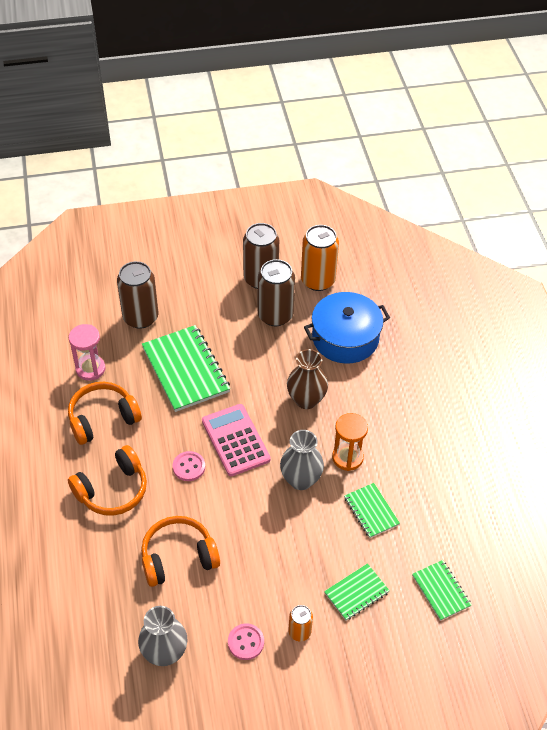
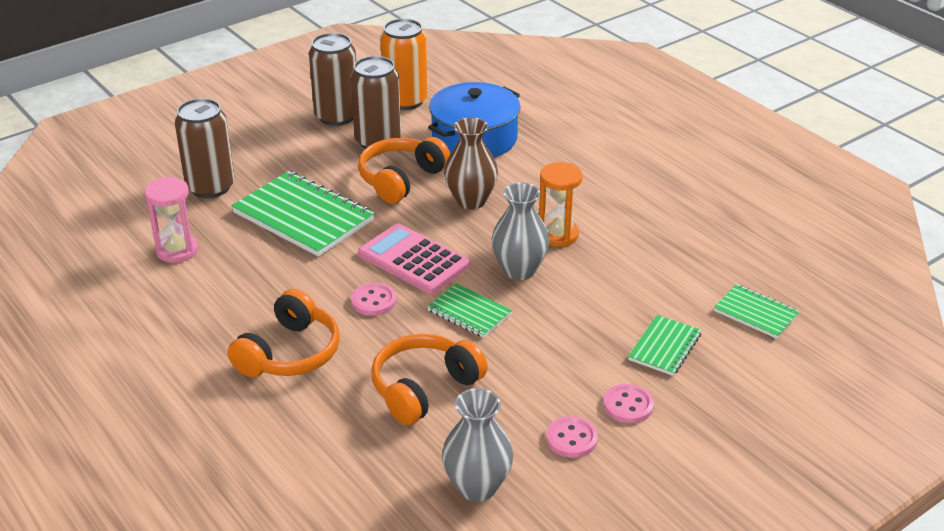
camera: 25 degrees left, 15 degrees down
orange headphones [68,382,142,445] -> orange headphones moved to [358,137,450,203]
orange can [288,605,313,641] -> pink button [603,384,654,423]
green notebook [344,483,400,538] -> green notebook moved to [427,283,512,338]

